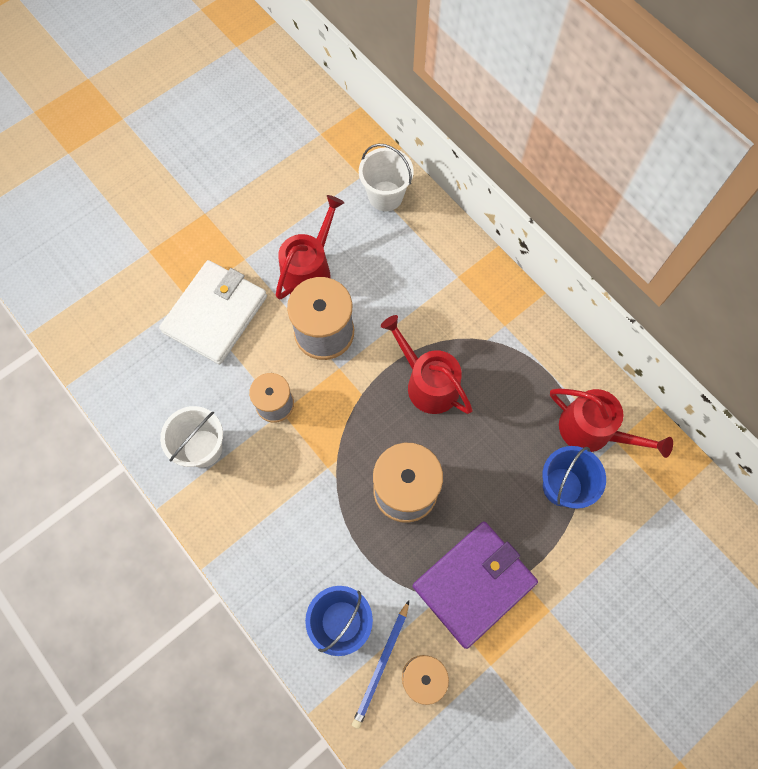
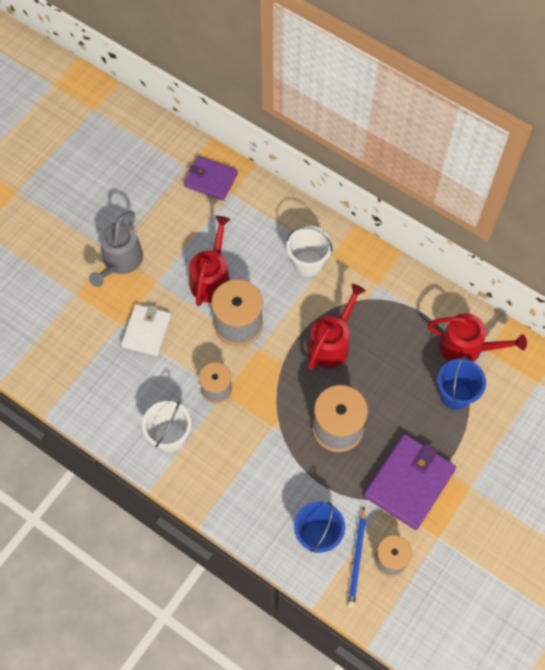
camera: 15 degrees left, 5 degrees down
white wallet [159,260,267,364] -> white wallet [121,304,171,356], size x0.65
white bucket [359,144,414,211] -> white bucket moved to [286,226,332,276]
red watering can [381,315,473,414] -> red watering can turned 90 degrees clockwise [307,284,366,370]
none -> grey watering can [89,211,143,287]
none -> purple wallet [184,156,238,201]

